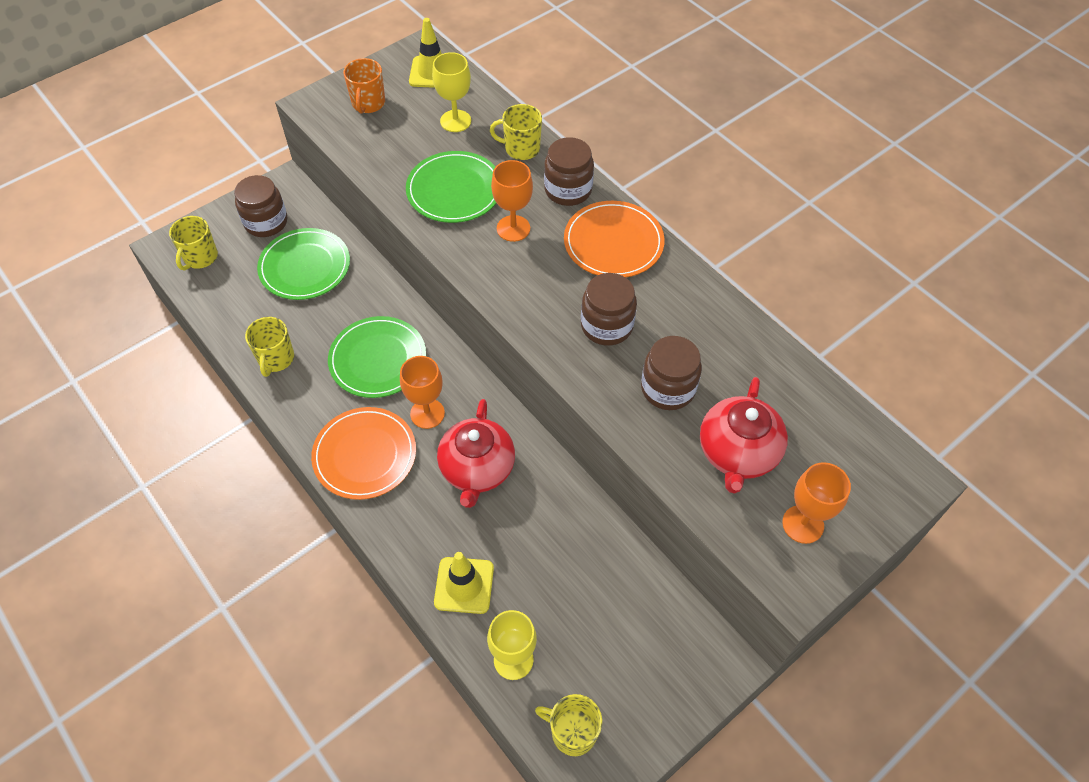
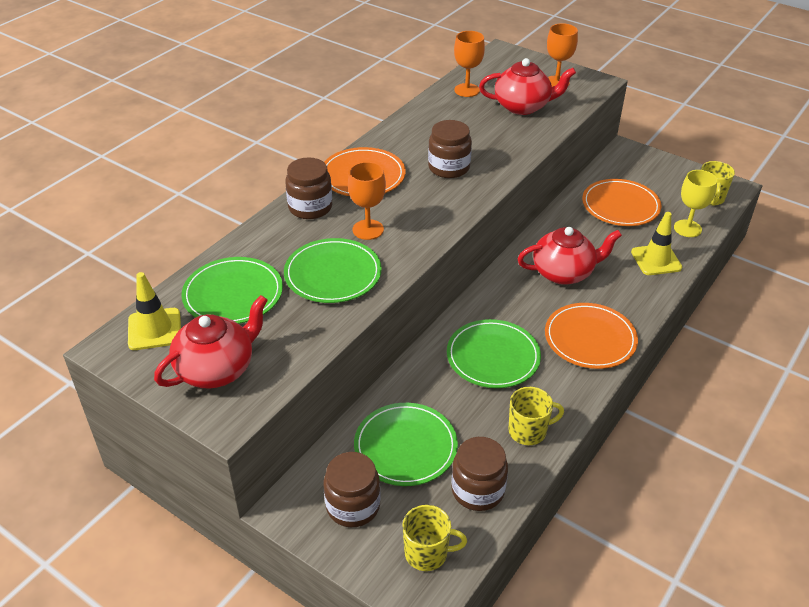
camera: 105 degrees left, 15 degrees down
orange mug [343,58,385,114] -> red teapot [154,295,268,389]
orange goblet [400,356,445,429] -> orange goblet moved to [454,31,485,97]
yellow goblet [432,52,471,132] -> green plate [181,257,283,324]
yellow mug [490,104,542,160] -> none
brown jar [641,336,702,410] -> brown jar moved to [451,437,508,511]
none -> orange plate [582,179,661,226]

